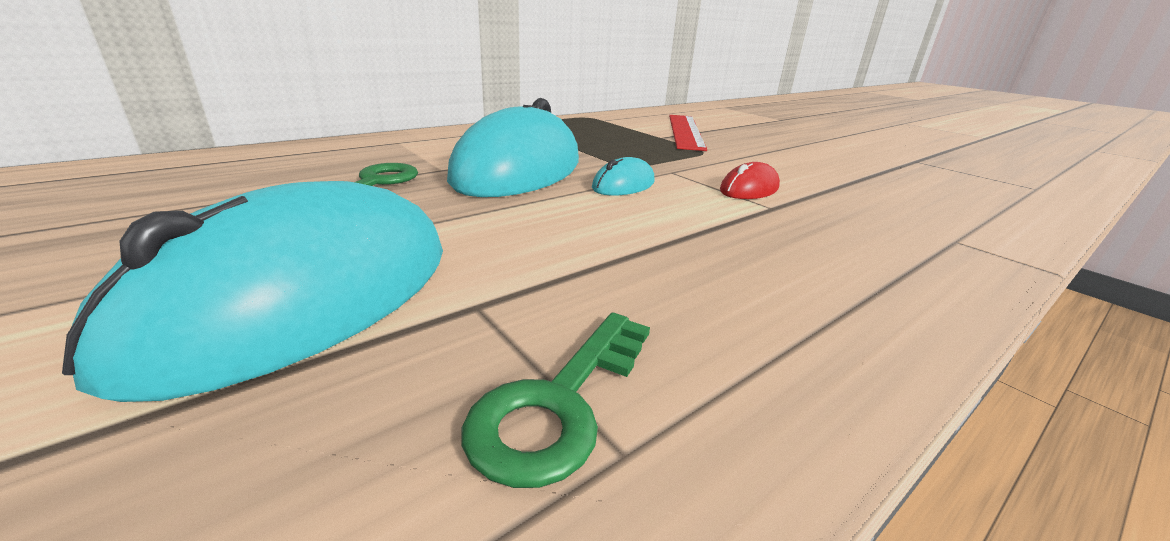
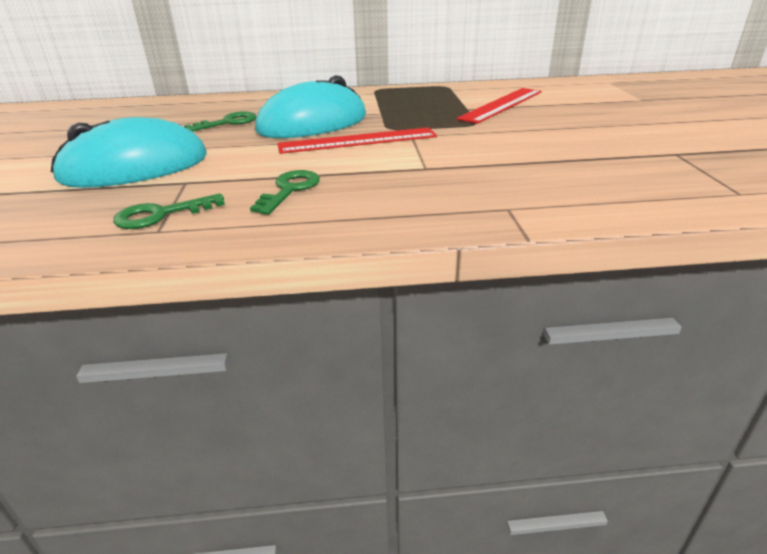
camera: 35 degrees right, 5 degrees up
turquoise mouse [592,157,655,195] -> red ruler [277,127,437,154]
red mouse [720,162,780,199] -> none
none -> green key [250,170,320,215]

